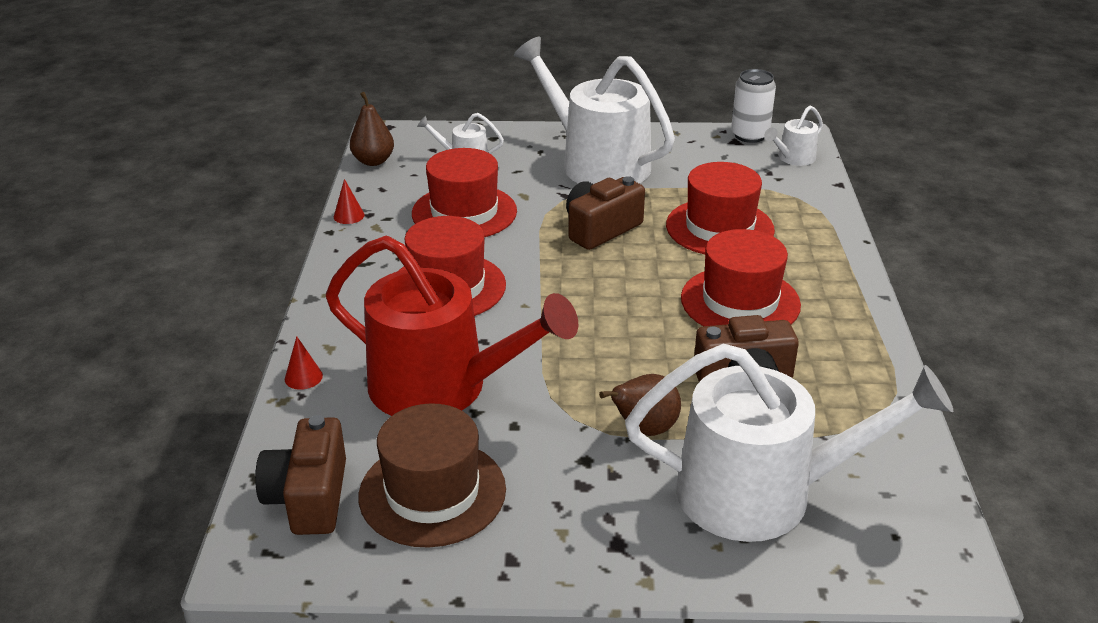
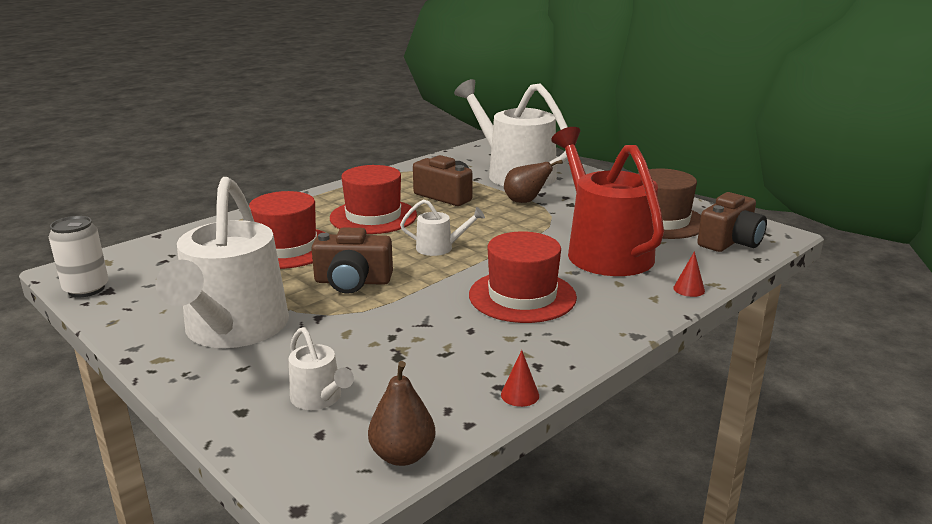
camera: 135 degrees left, 10 degrees down
red hat [412,148,517,237] -> none
white watering can [764,106,823,166] -> white watering can moved to [400,199,485,256]

